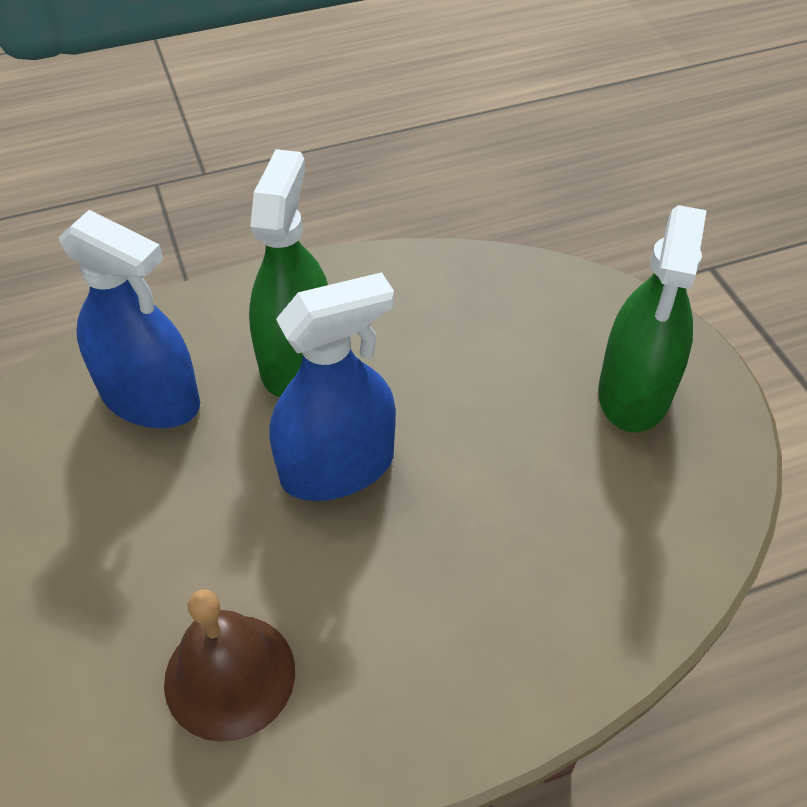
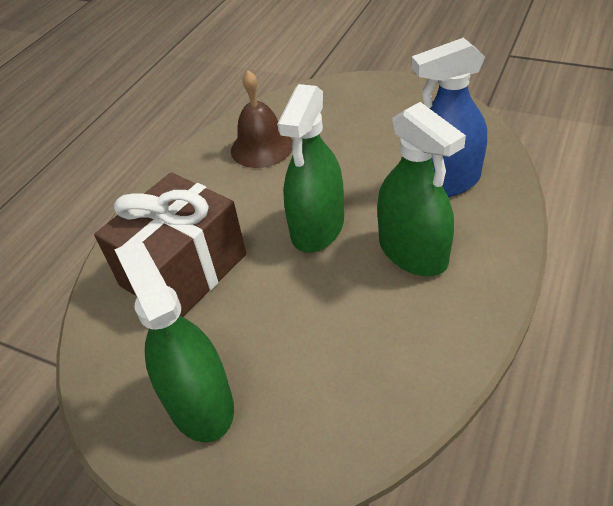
camera: 140 degrees right, 5 degrees down
blue spray bottle [270,272,396,501] -> green spray bottle [277,84,344,253]
none -> brown gift [94,172,246,317]

